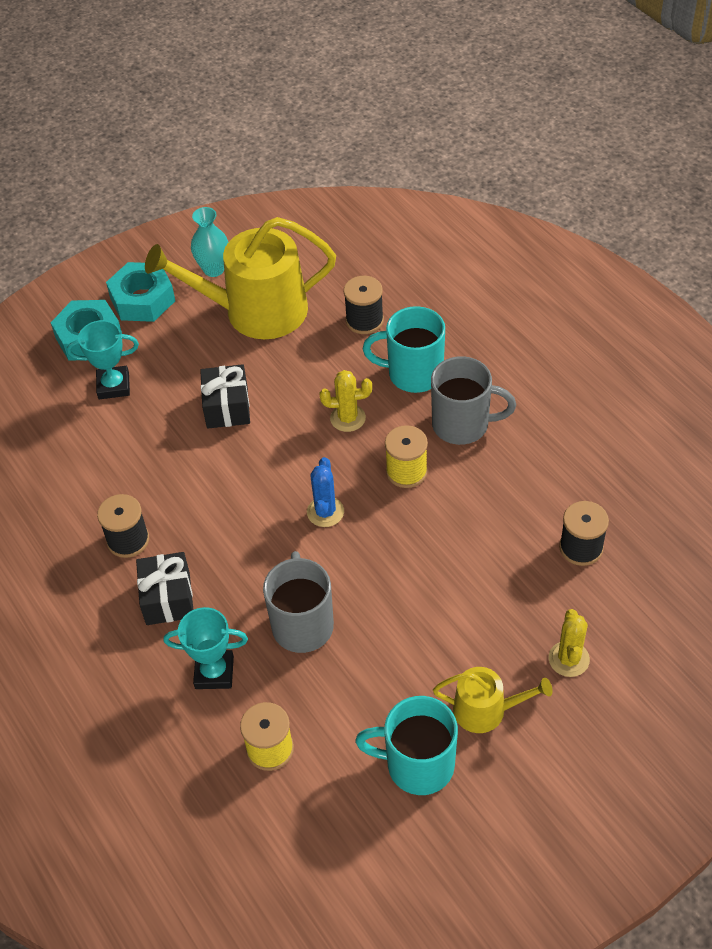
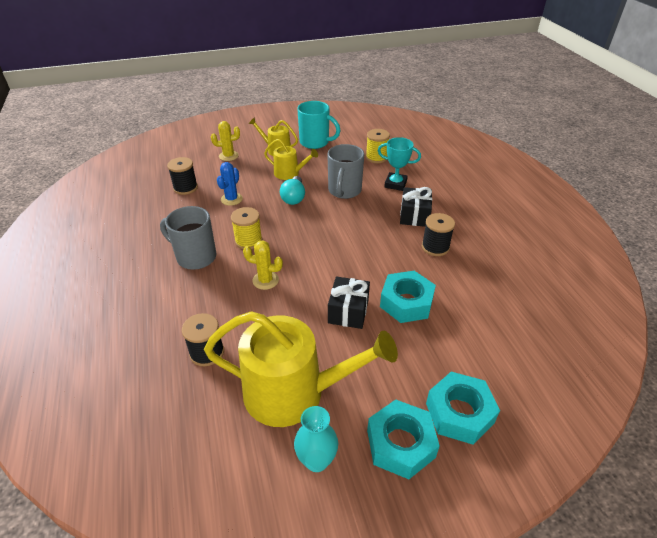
camera: 165 degrees left, 10 degrees down
turquoise trophy [67,320,139,399] -> none
blue cactus [307,457,344,527] -> blue cactus moved to [217,162,243,206]
turquoise mug [363,306,445,393] -> none
yellow cactus [548,609,590,677] -> yellow cactus turned 60 degrees clockwise [211,121,240,161]
none -> yellow watering can [264,139,318,180]
none -> turquoise light bulb [280,176,305,205]
none -> turquoise nut [380,271,436,323]

